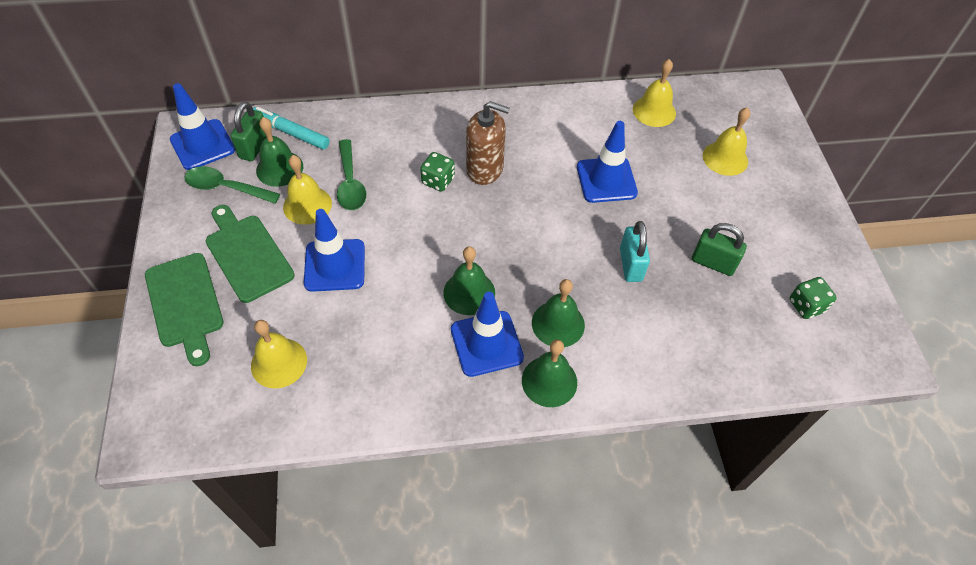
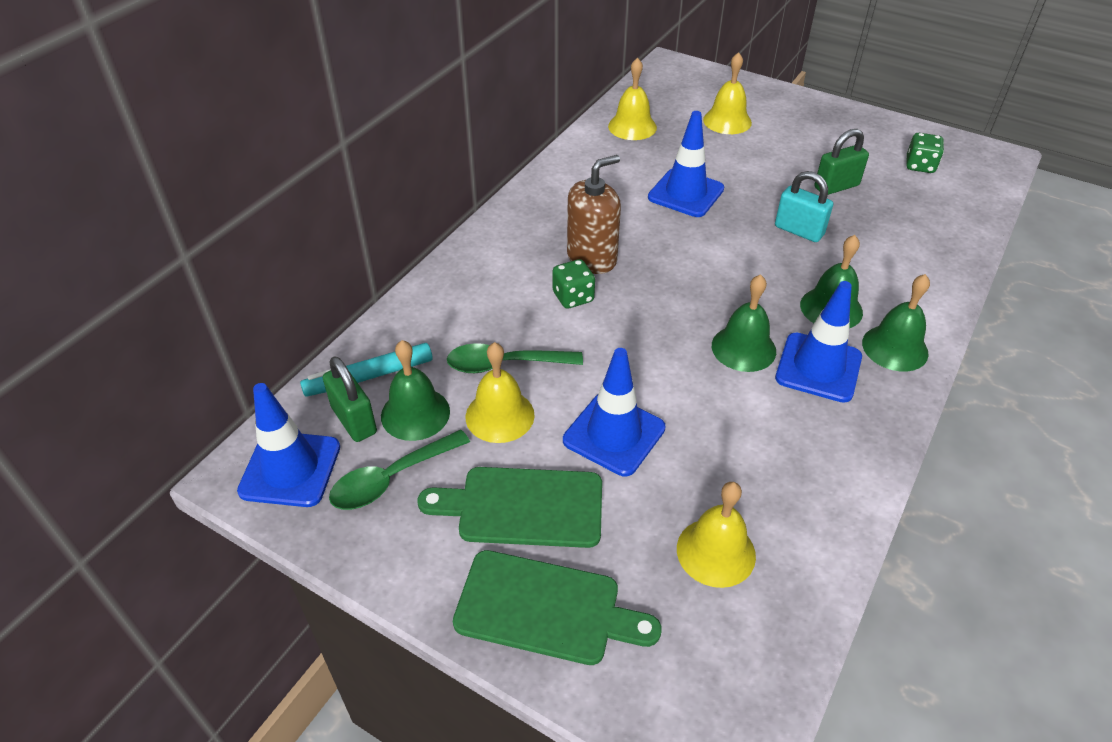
camera: 50 degrees left, 10 degrees down
green spoon [337,139,366,210] -> green spoon turned 150 degrees clockwise [447,343,583,373]

